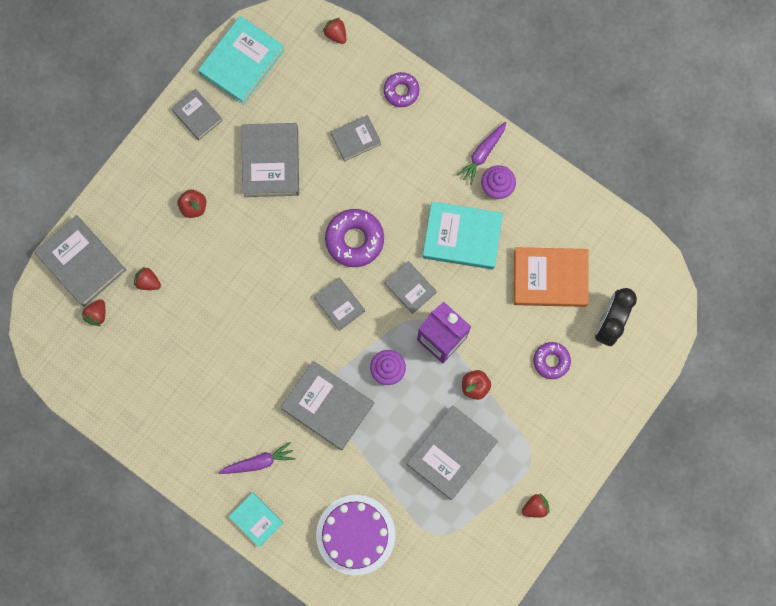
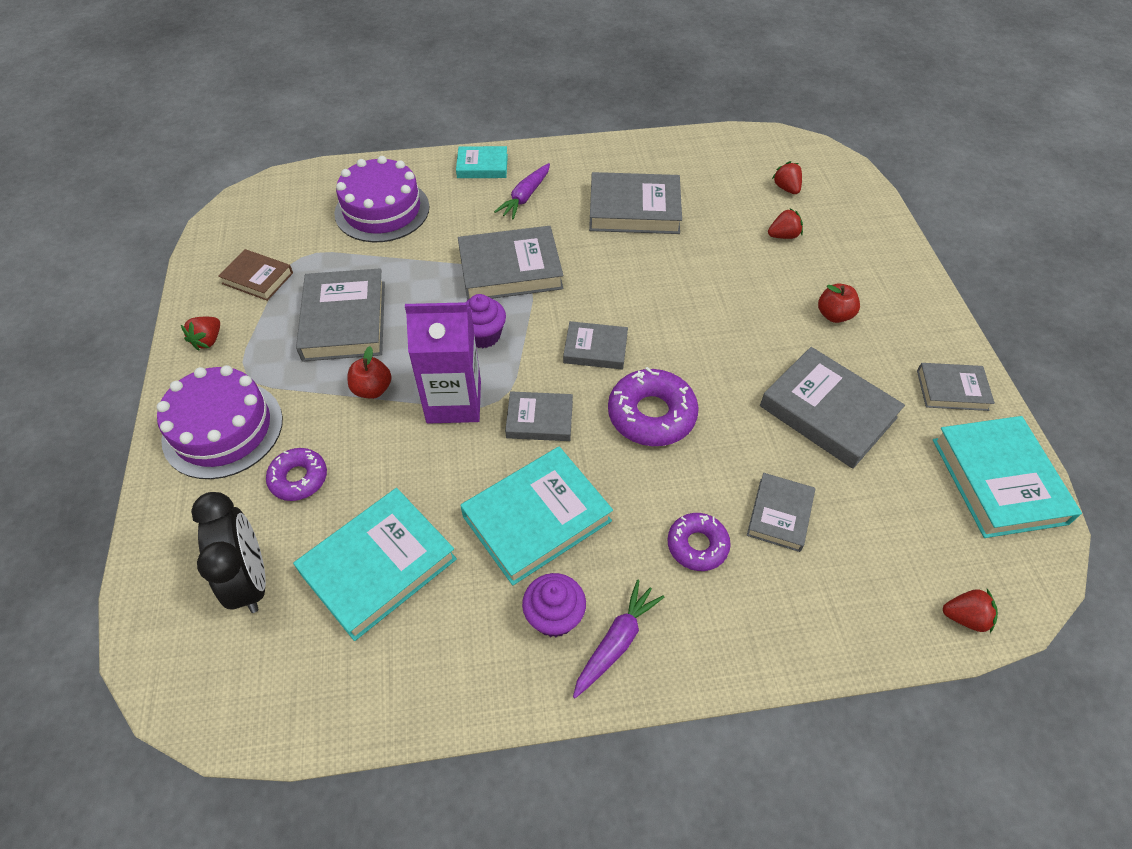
camera: 135 degrees right, 25 degrees down
grey book [34,215,126,307] -> grey book moved to [589,172,682,234]
purple donut [384,72,420,107] -> purple donut moved to [667,513,731,571]
purple carrot [457,122,506,185] -> purple carrot turned 45 degrees clockwise [573,579,664,698]
orange book [514,247,589,307] -> turquoise book [293,488,457,641]
none -> purple cake [157,365,283,479]
none -> brown book [218,249,293,301]

